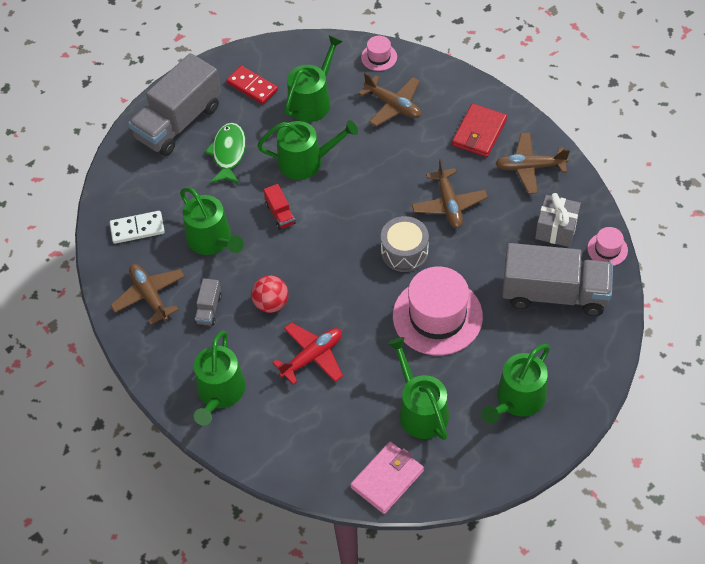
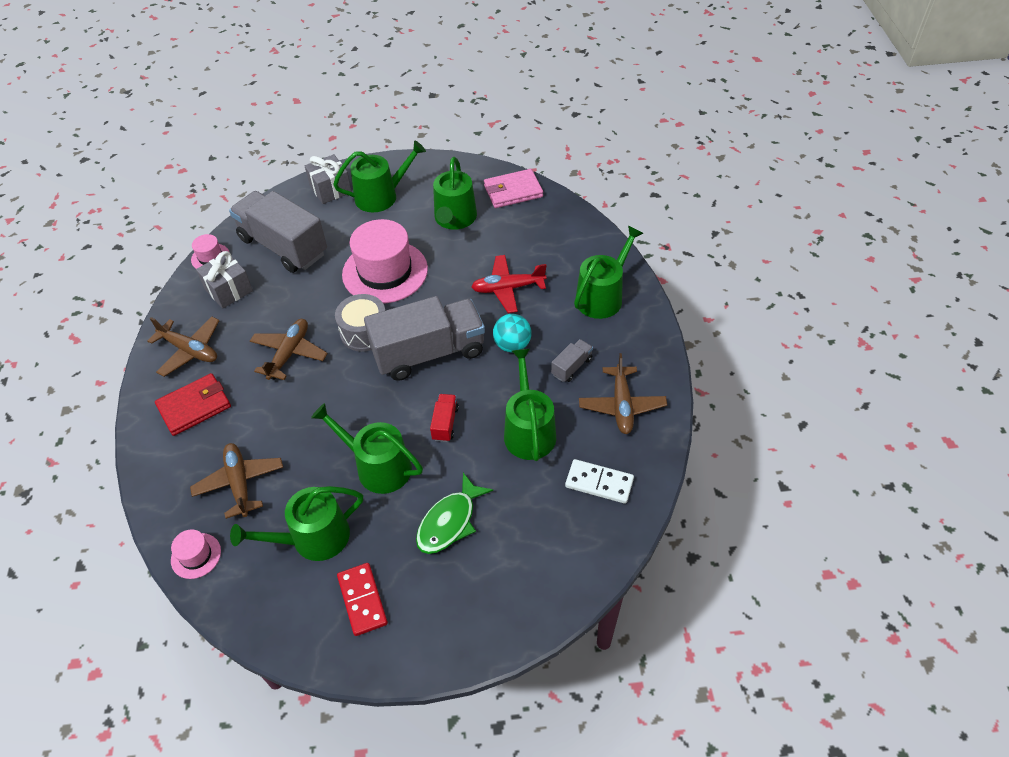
camera: 150 degrees left, 5 degrees down
grey truck [128,53,221,156] -> grey truck moved to [364,296,485,381]
red ball [251,275,288,313] -> turquoise ball [493,314,532,353]
none -> grey gift [305,154,352,204]

